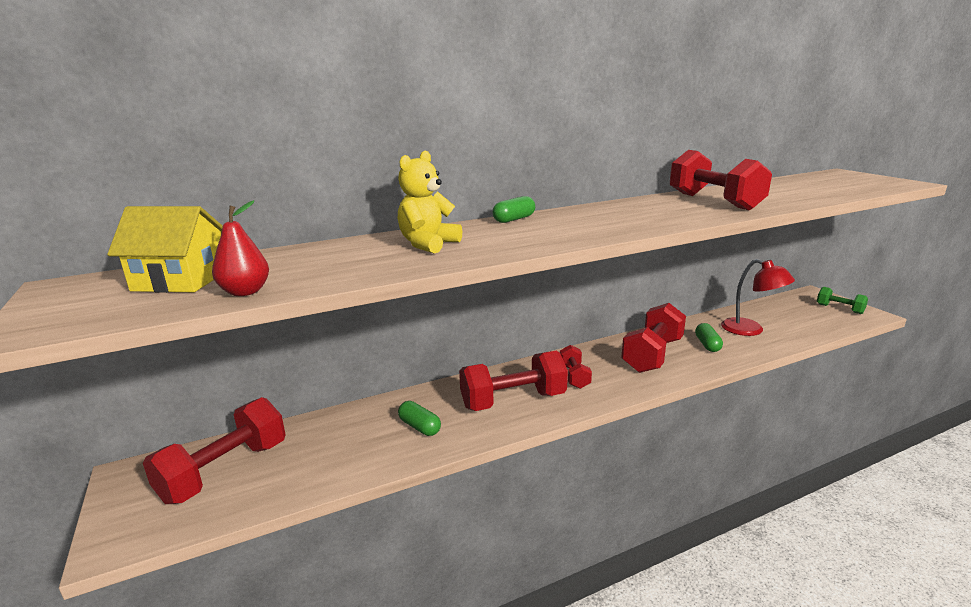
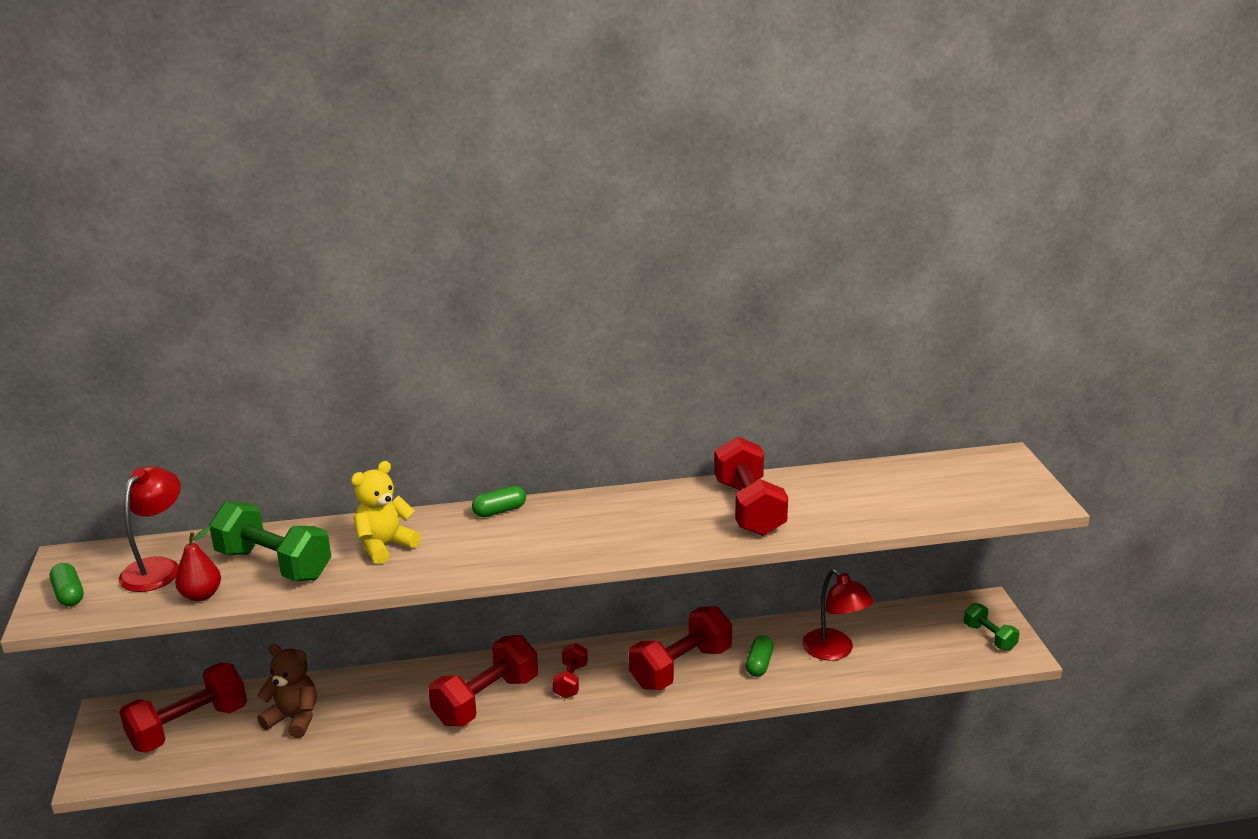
camera: 15 degrees right, 5 degrees up
yellow house [107,206,223,293] -> red lamp [119,466,181,592]
green capsule [398,401,441,436] -> green capsule moved to [50,563,84,606]
red dumbbell [459,351,568,411] -> red dumbbell turned 45 degrees counterclockwise [428,635,538,726]
none -> green dumbbell [209,502,331,581]
none -> brown teddy bear [257,644,316,738]

